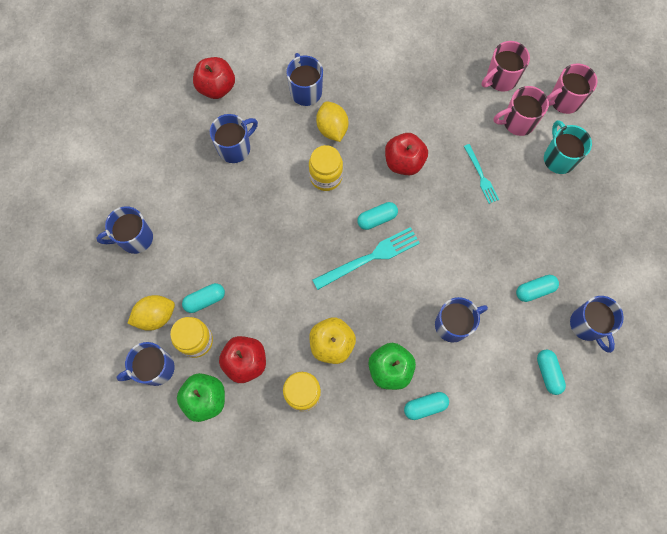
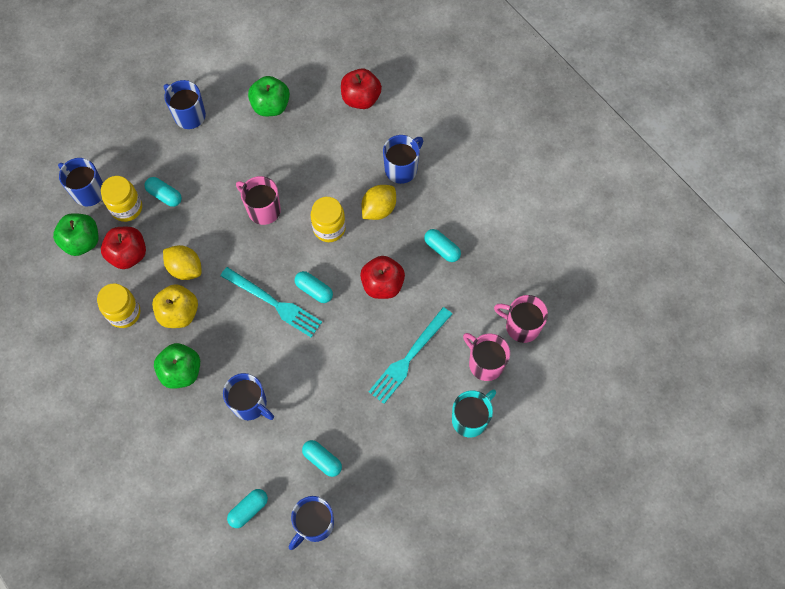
camera: 60 degrees right, 5 degrees down
yellow lemon [127,295,175,331] -> yellow lemon moved to [163,245,201,280]
blue mug [210,114,258,163] -> none
turquoise capsule [404,392,449,420] -> turquoise capsule moved to [424,229,461,262]
turquoise fork [464,144,499,204] -> turquoise fork [368,307,452,404], size x1.68
pink mug [547,63,597,114] -> pink mug moved to [236,176,281,225]
none -> green apple [248,76,290,116]

